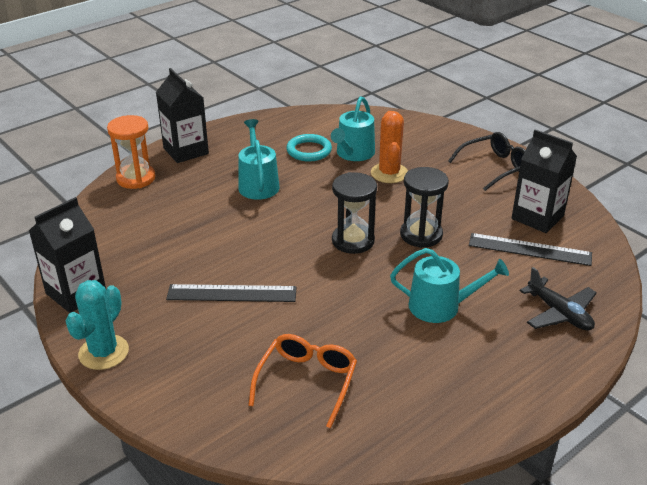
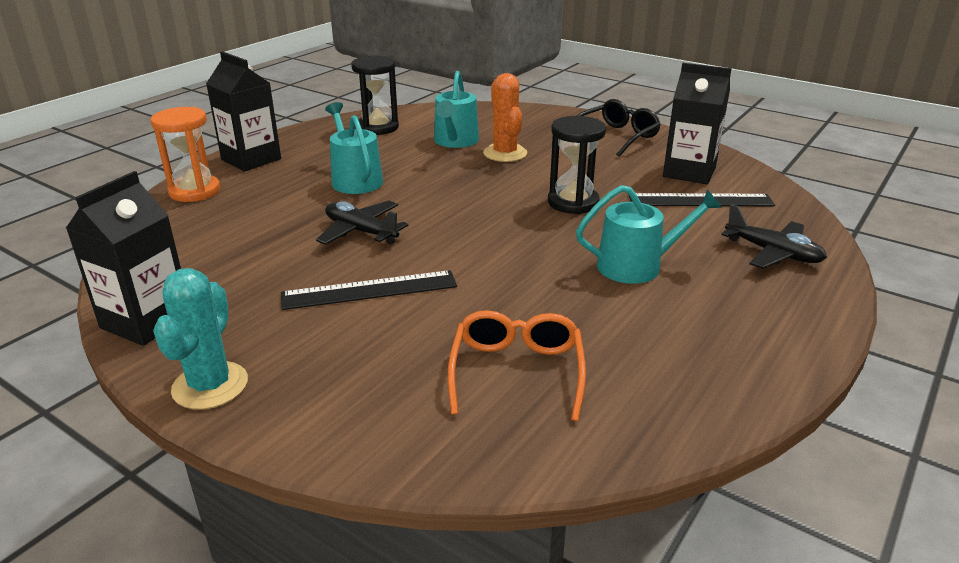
camera: 15 degrees left, 5 degrees down
turquoise ring [286,134,332,162] -> none
black hourglass [332,172,377,254] -> black hourglass moved to [351,56,399,135]
none -> black plane [316,200,408,245]

